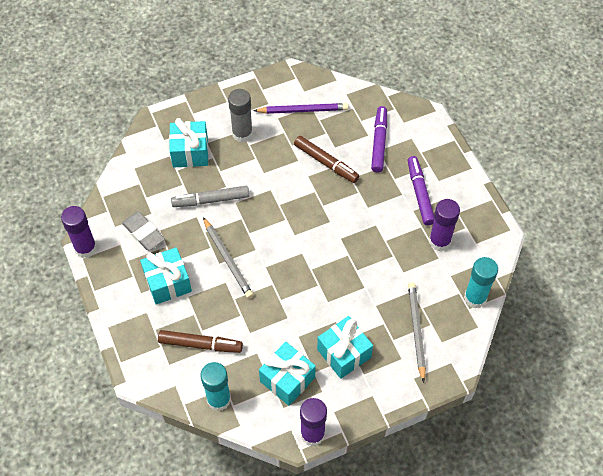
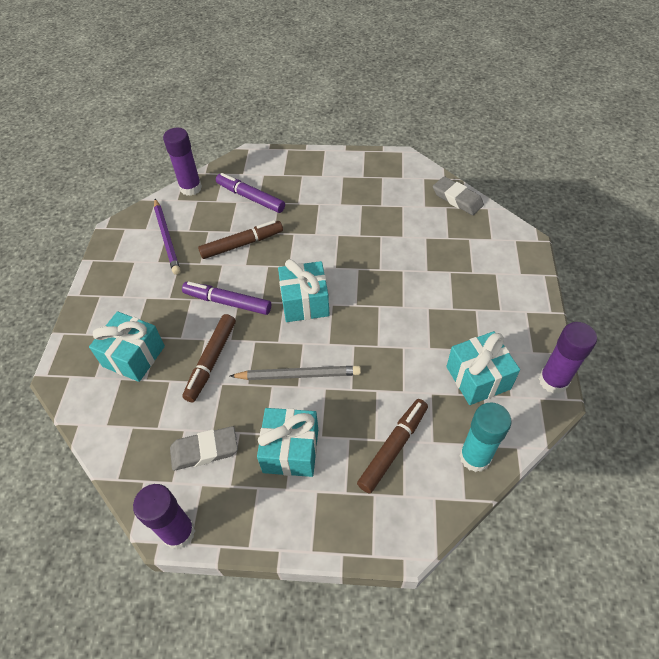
camera: 60 degrees left, 5 degrees down
grey marker [171,186,249,207] -> brown marker [182,314,236,402]
grey glue stick [228,89,253,143] -> none
purple pencil [253,103,348,114] -> purple pencil turned 135 degrees clockwise [154,199,181,275]
turquoise gift [317,316,373,379] -> turquoise gift moved to [278,259,330,322]
purple marker [408,156,434,225] -> purple marker moved to [182,281,271,315]
grey pencil [408,282,426,383] -> none
purple glue stick [429,199,460,251] -> purple glue stick moved to [163,128,202,196]
turquoise glue stick [464,257,498,308] -> grey eraser [433,176,484,215]

